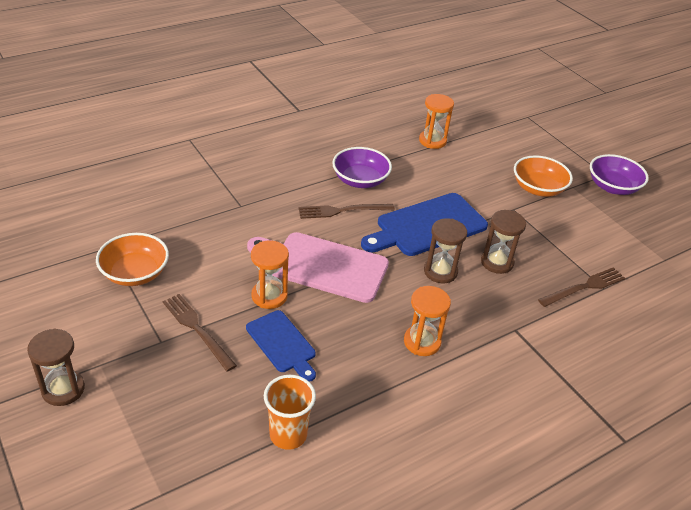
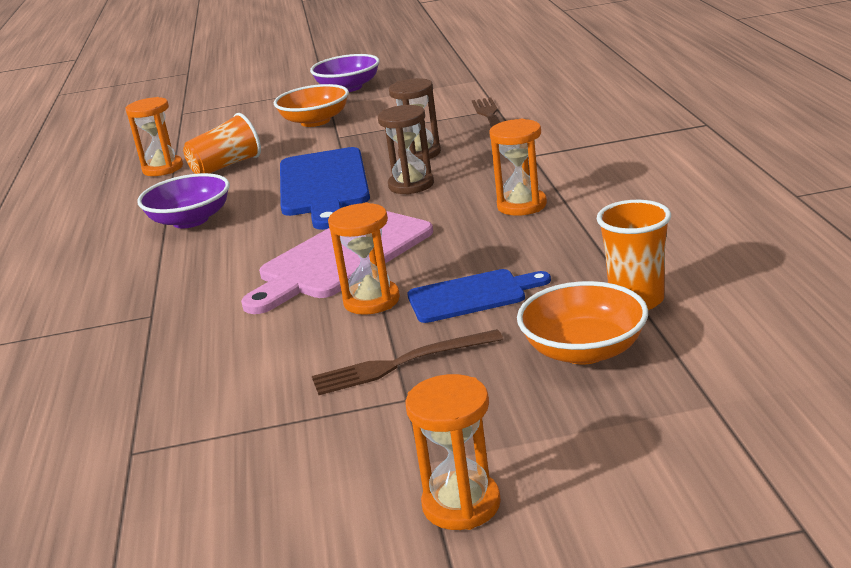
camera: 60 degrees left, 15 degrees down
brown hourglass [27,328,85,406] -> orange hourglass [405,374,501,530]
orange bowl [96,233,169,286] -> orange bowl moved to [517,281,648,364]
brown fork [299,204,395,219] -> none
none -> orange cup [183,113,261,174]

